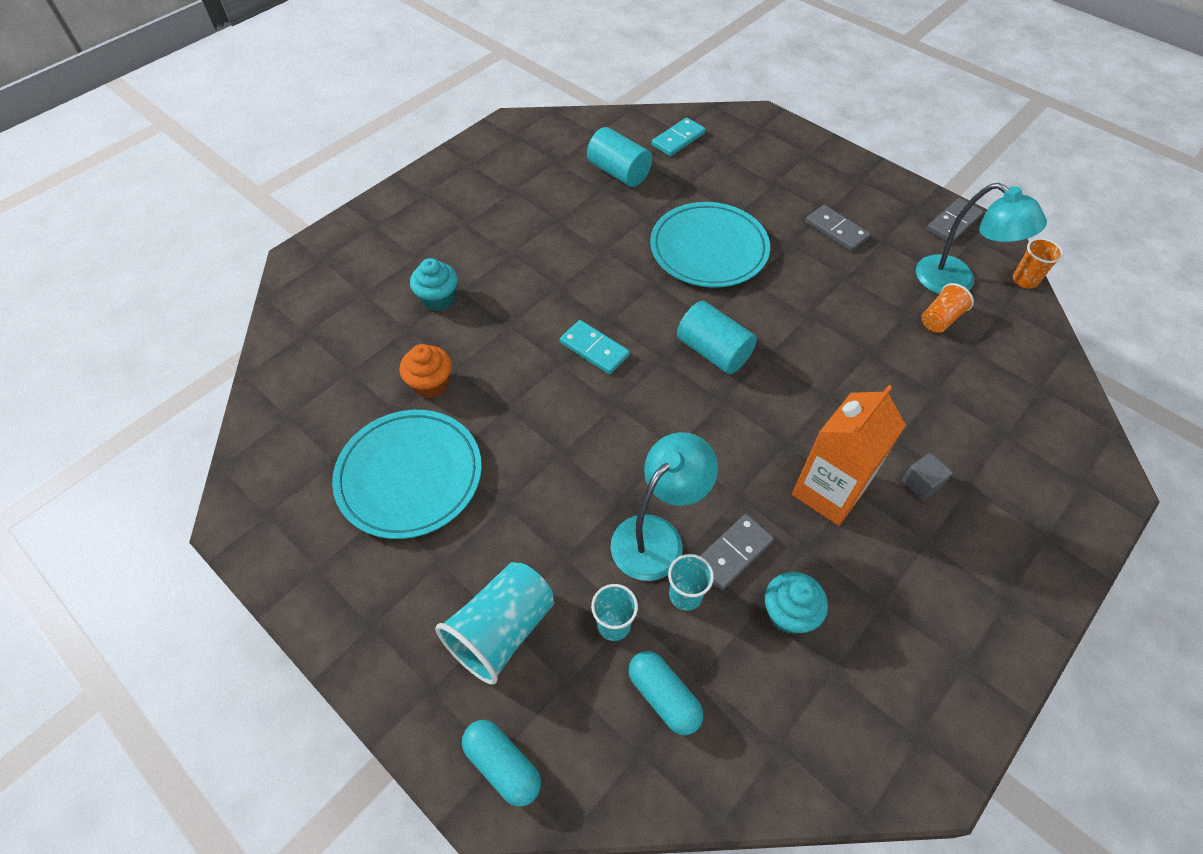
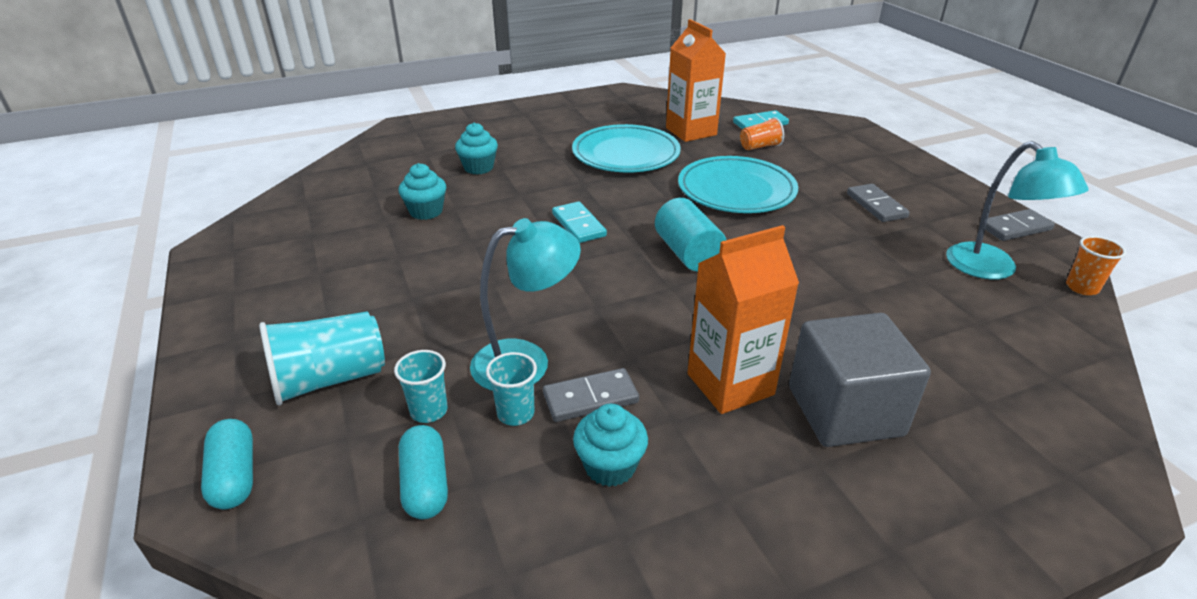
camera: 25 degrees right, 20 degrees down
turquoise plate [332,410,482,539] -> turquoise plate moved to [572,124,681,172]
orange cupcake [400,344,452,399] -> turquoise cupcake [398,163,446,220]
turquoise cylinder [587,127,652,187] -> orange carton [666,19,726,142]
grey cube [902,453,953,501] -> grey cube [789,313,931,447], size x2.47
orange cup [921,283,974,333] -> orange cup moved to [740,117,784,150]

